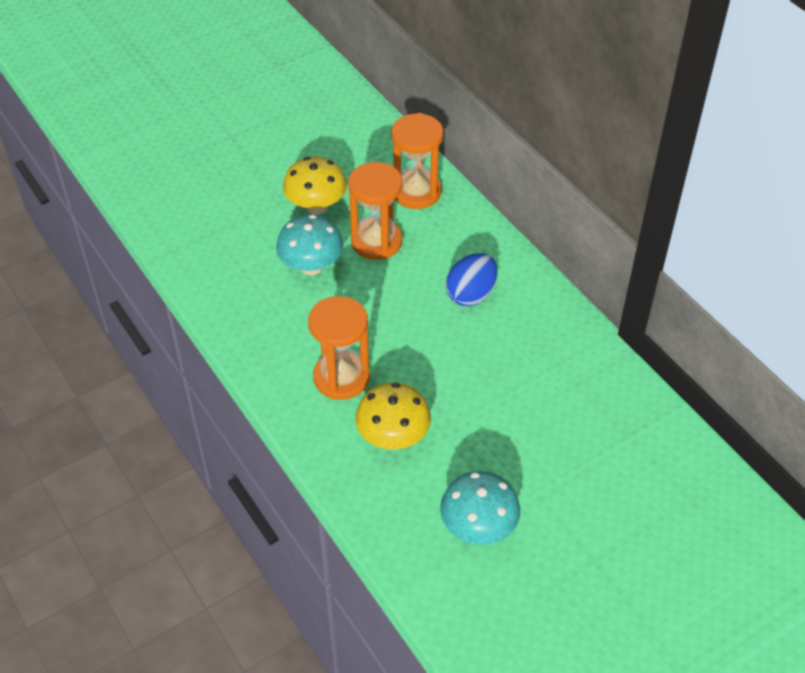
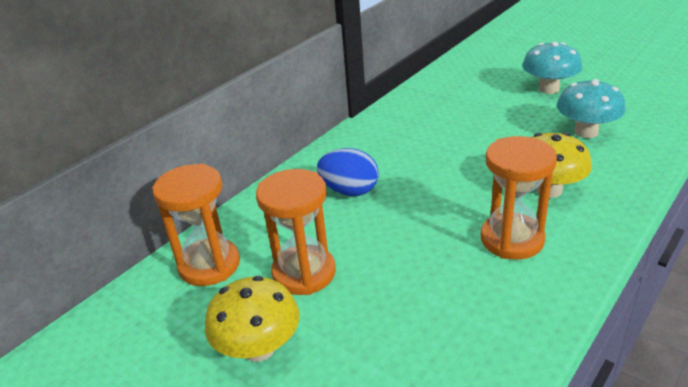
camera: 105 degrees left, 15 degrees down
turquoise mushroom [276,215,343,275] -> turquoise mushroom moved to [522,42,582,94]

